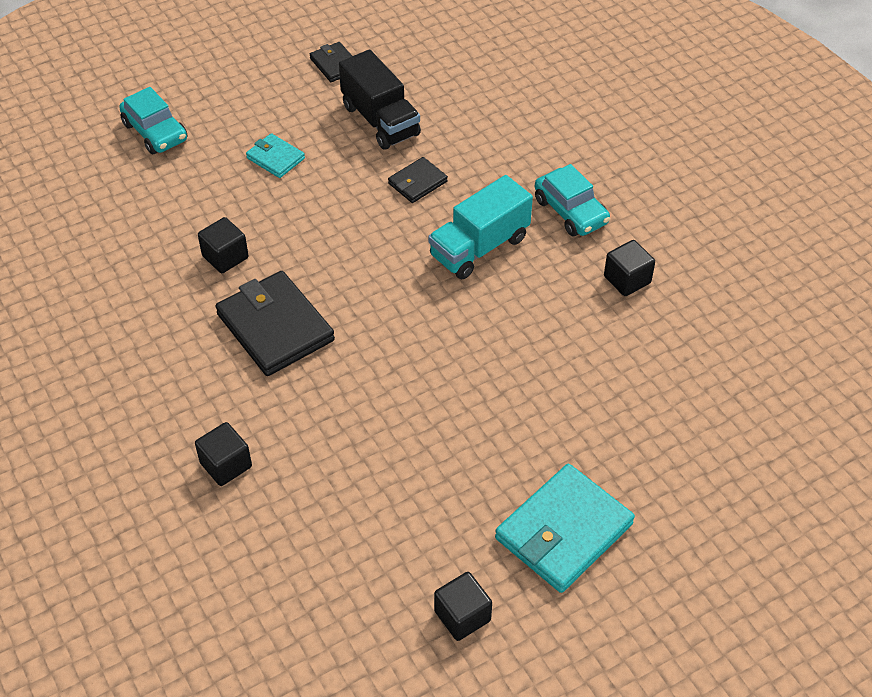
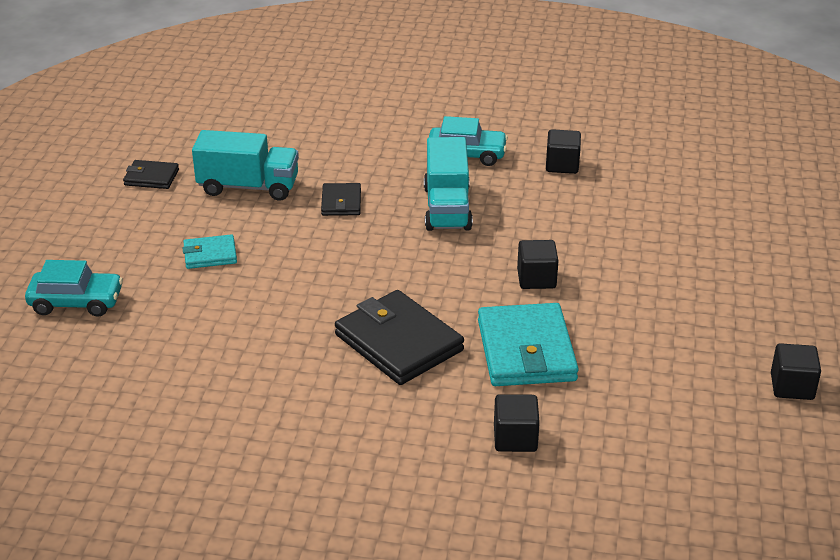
camera: 50 degrees left, 15 degrees down
black cube [198,217,249,274] -> black cube moved to [517,240,558,289]
black wallet [215,271,335,376] -> black wallet turned 45 degrees clockwise [335,290,464,385]
black truck [339,49,421,150] -> turquoise truck [192,130,299,201]
turquoise wallet [495,464,635,593] -> turquoise wallet moved to [478,303,579,386]

